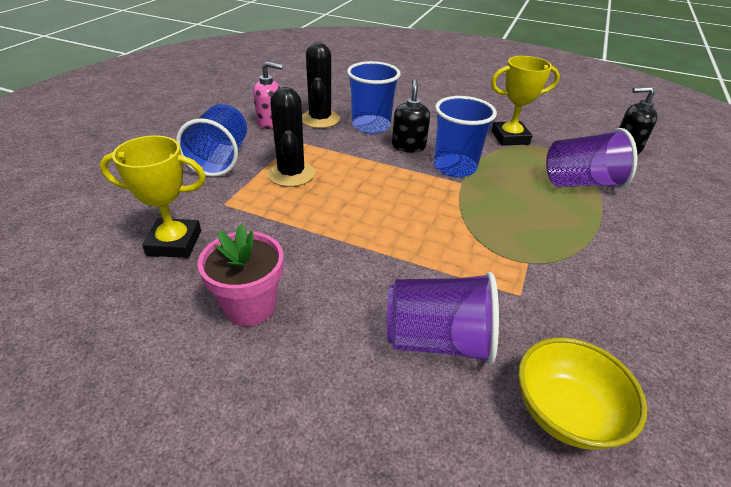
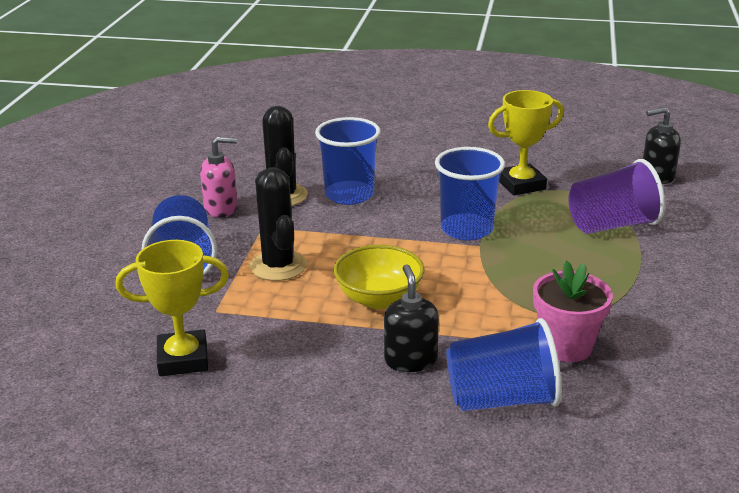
camera: 10 degrees left, 10 degrees down
pink flower pot [198,224,284,326] -> pink flower pot moved to [533,261,613,362]
purple cup [387,272,499,365] -> blue cup [446,318,562,411]
black soap dispenser [392,79,430,153] -> black soap dispenser moved to [384,264,439,372]
yellow bowl [518,337,647,450] -> yellow bowl moved to [334,245,425,309]

